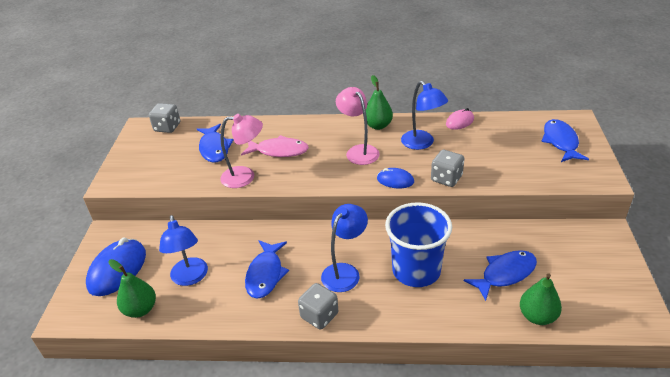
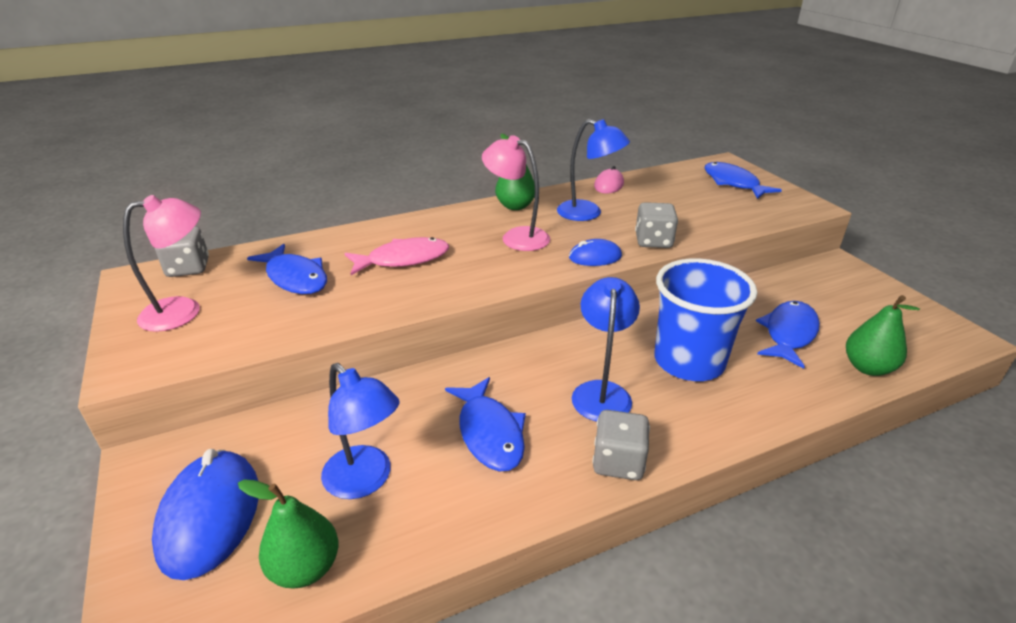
camera: 30 degrees left, 5 degrees down
pink lamp [220,114,263,188] -> pink lamp moved to [123,195,201,332]

